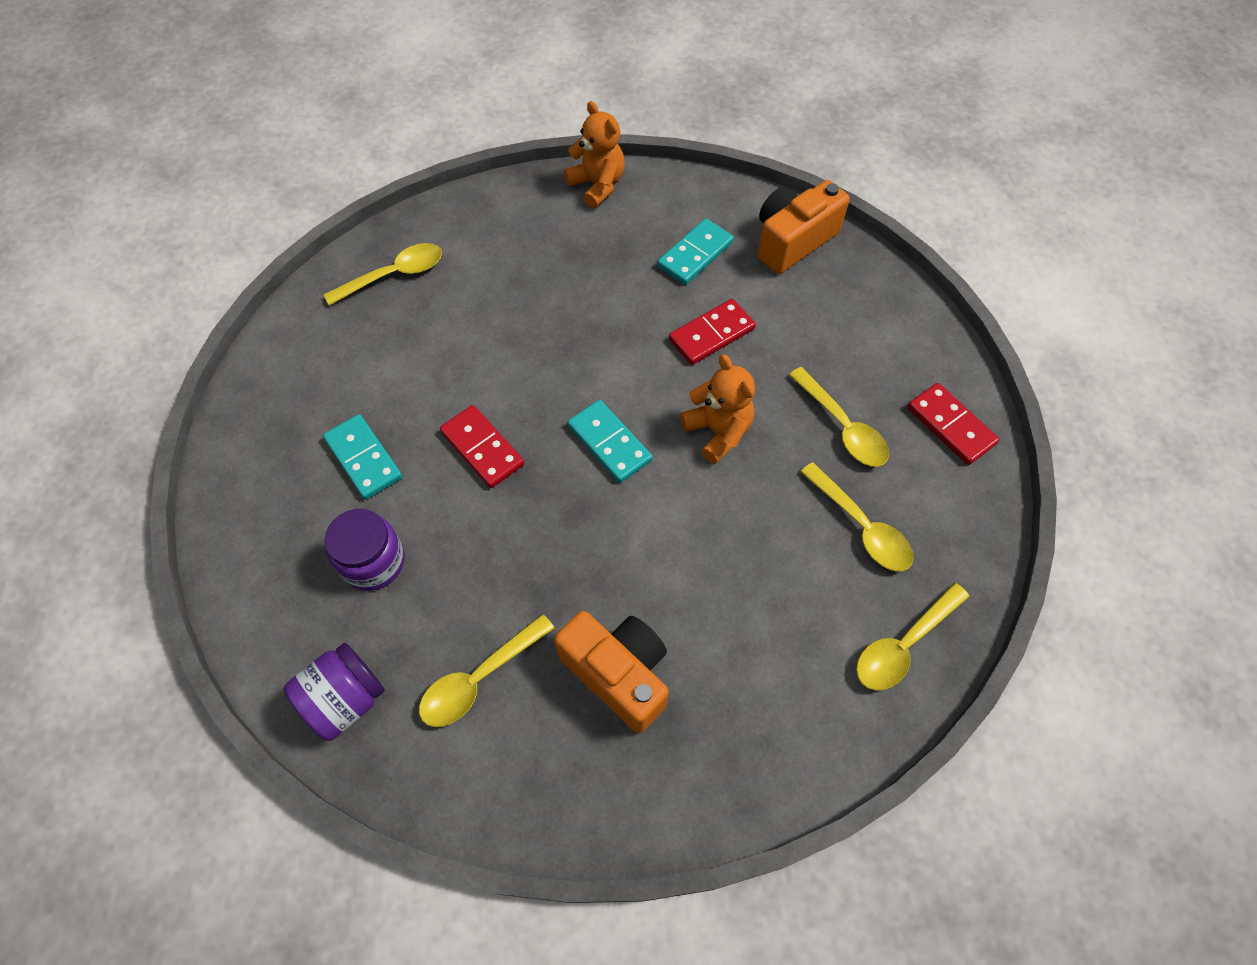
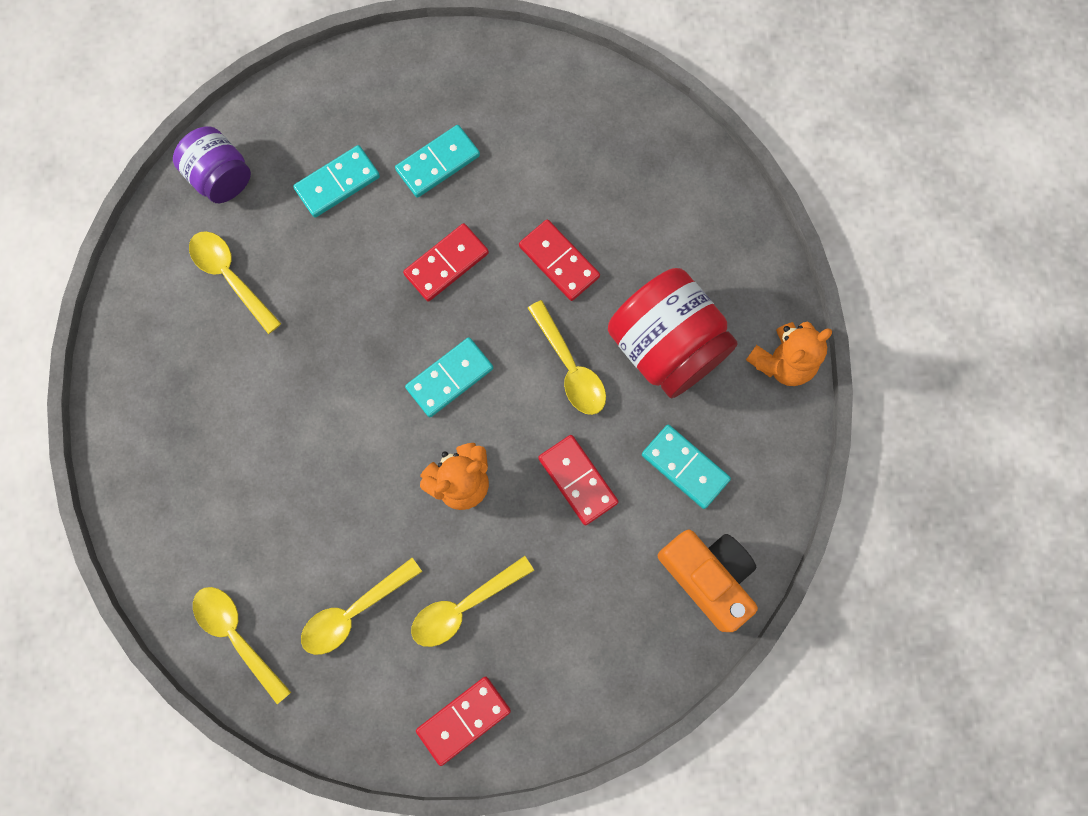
camera: 90 degrees right, 15 degrees up
yellow spoon [323,243,442,306] -> yellow spoon moved to [528,300,606,415]
purple jar [325,509,405,591] -> turquoise domino [293,145,380,218]
orange camera [554,611,669,733] -> none
none -> red domino [519,219,600,301]
none -> red jar [608,268,738,399]

